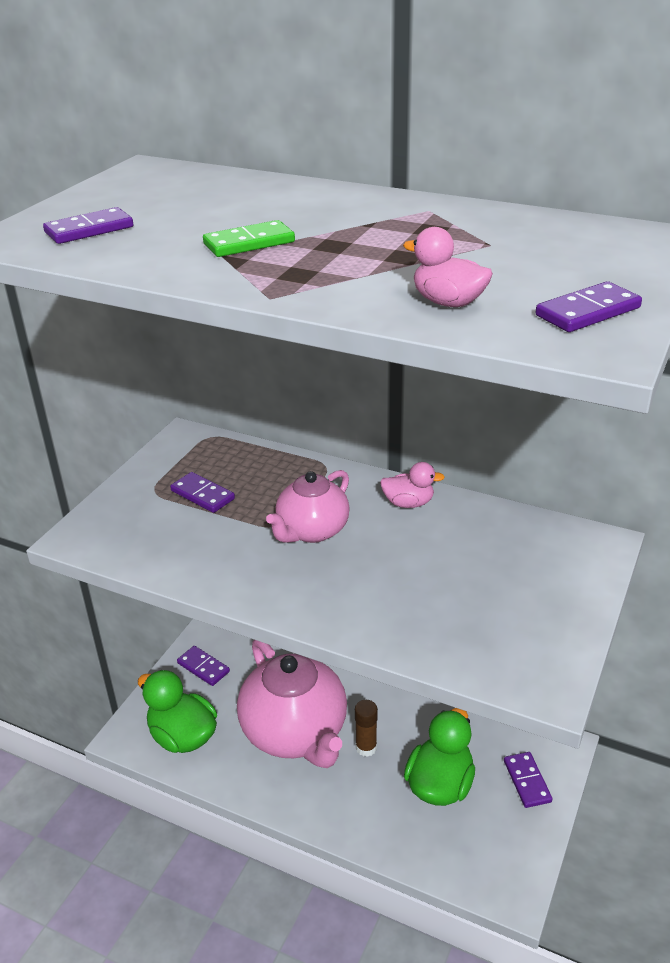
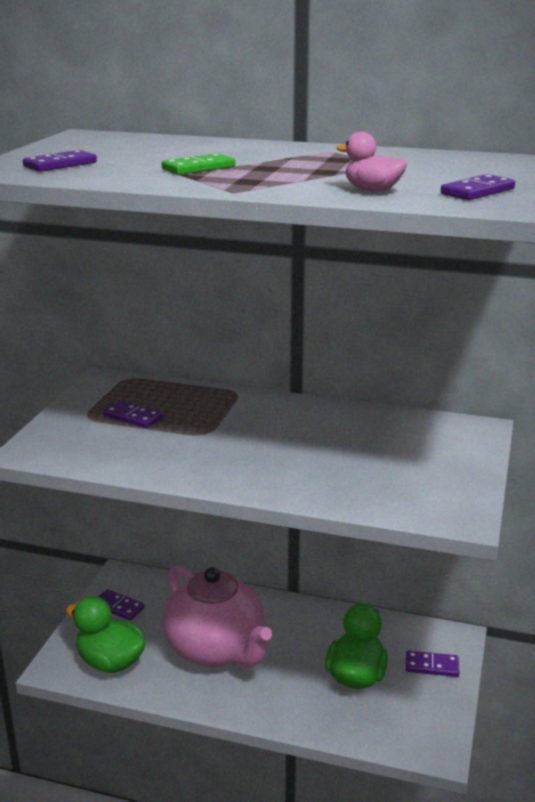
camera: 10 degrees left, 10 degrees down
pink teapot [266,470,350,543] -> none
brown glue stick [355,700,378,757] -> none
pink duck [380,462,445,508] -> none
purple domino [504,752,552,808] -> purple domino turned 60 degrees counterclockwise [406,650,459,677]

